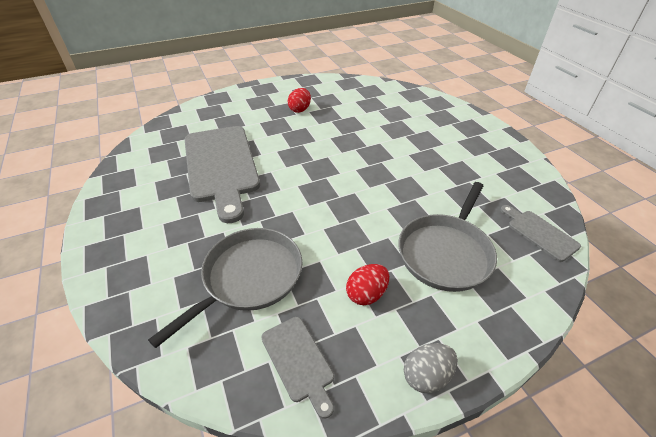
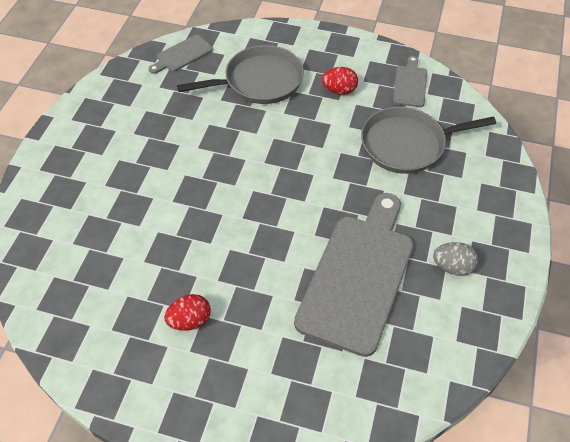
camera: 140 degrees left, 10 degrees up
grey egg [404,343,458,393] -> grey egg moved to [433,242,478,276]
grey cutting board [500,205,581,262] -> grey cutting board turned 45 degrees clockwise [149,35,213,74]

